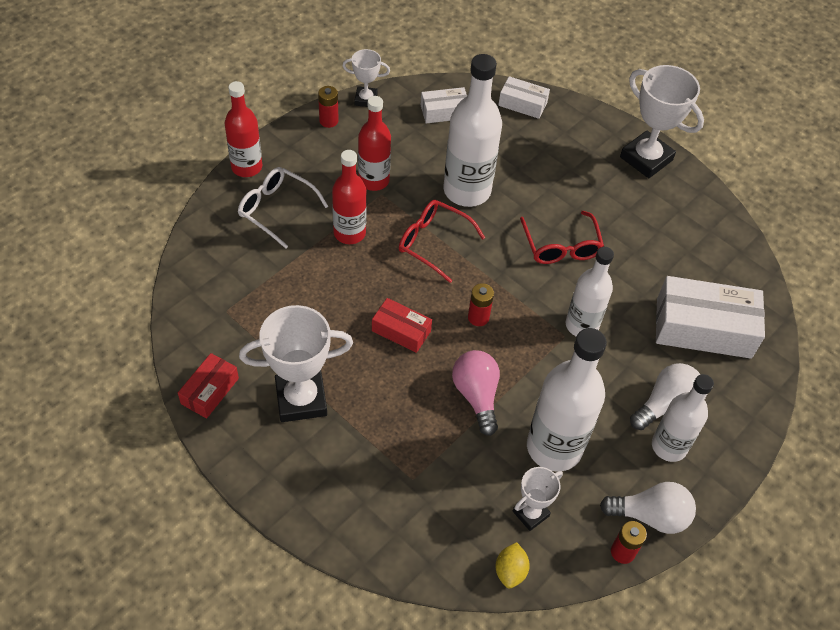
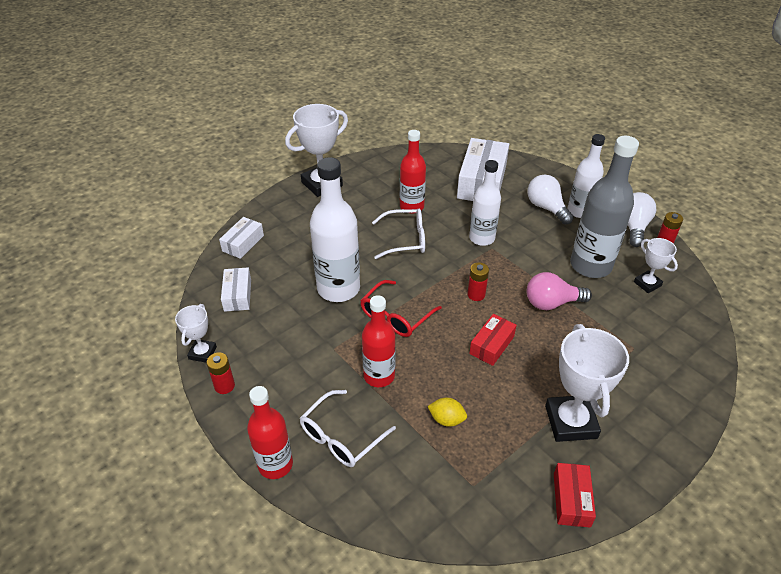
camera: 80 degrees left, 10 degrees down
red box [178,353,239,419] -> red box turned 60 degrees clockwise [554,463,596,528]
red bottle [358,96,391,191] -> red bottle moved to [400,130,426,211]
yellow lemon [495,542,530,588] -> yellow lemon moved to [428,398,467,427]
red glasses [520,211,604,264] -> white glasses [372,209,425,259]
white bottle [527,328,607,472] -> grey bottle [570,136,639,278]

